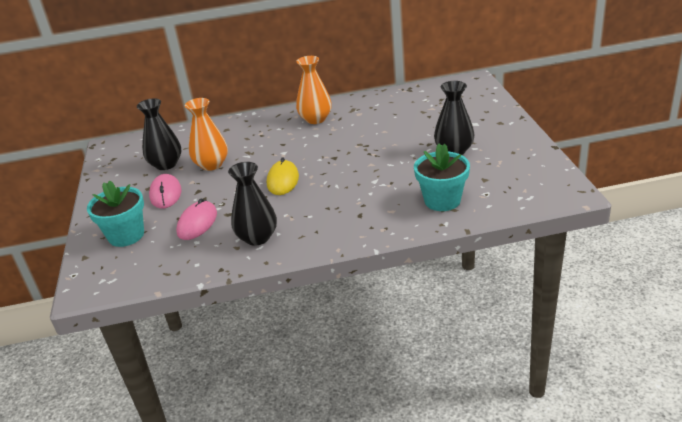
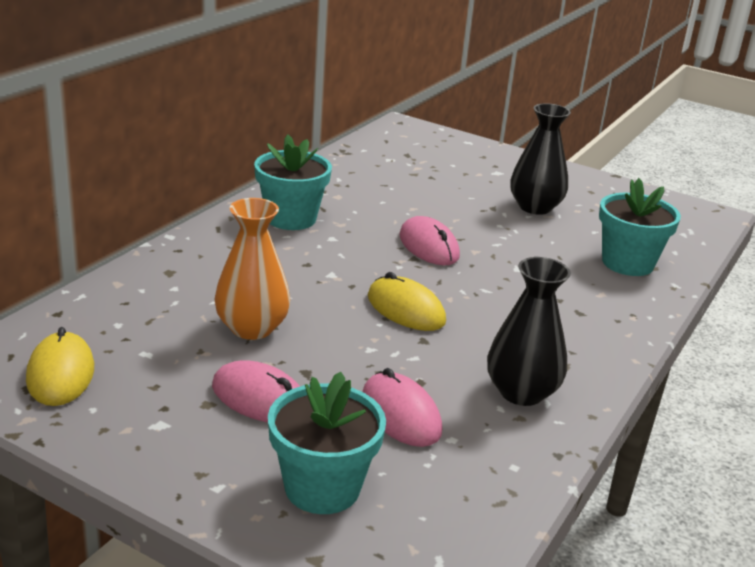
camera: 55 degrees left, 5 degrees down
black vase [137,98,181,170] -> none
orange vase [296,56,332,124] -> turquoise flower pot [254,134,332,230]
none -> yellow mouse [26,327,94,406]
none -> pink mouse [399,216,460,265]

